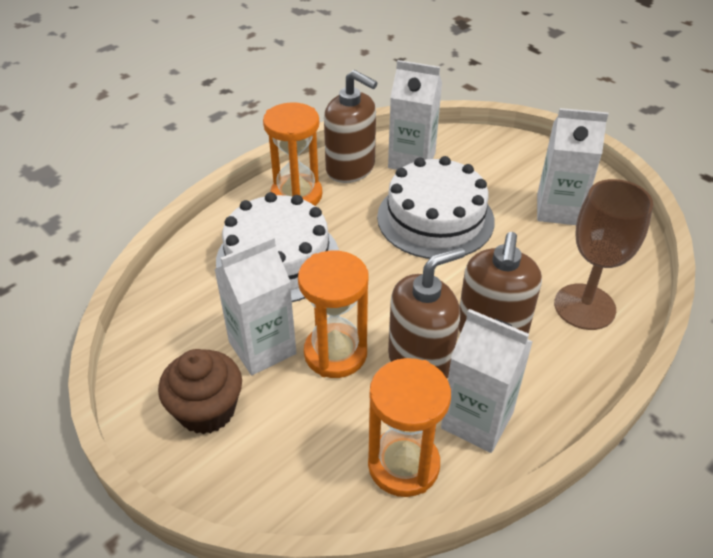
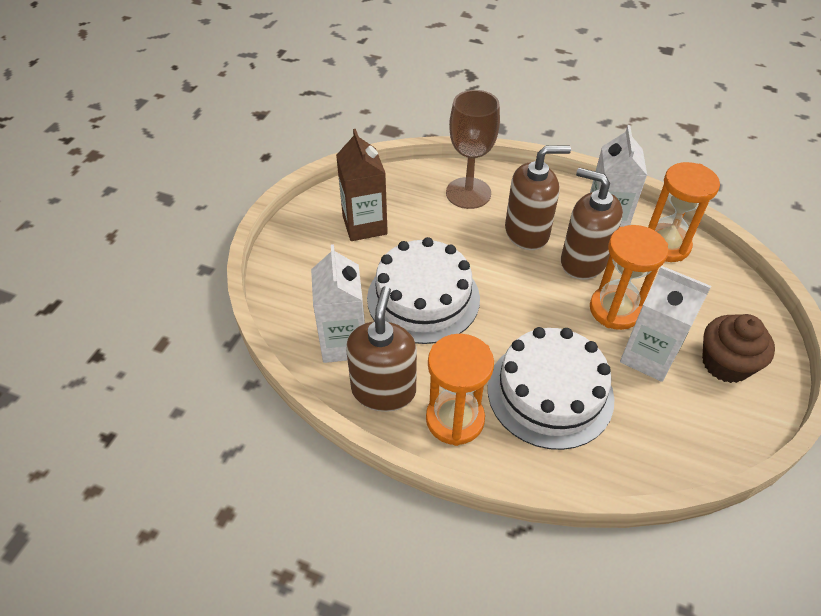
camera: 115 degrees left, 5 degrees up
white carton [537,108,608,225] -> brown carton [336,129,388,241]

